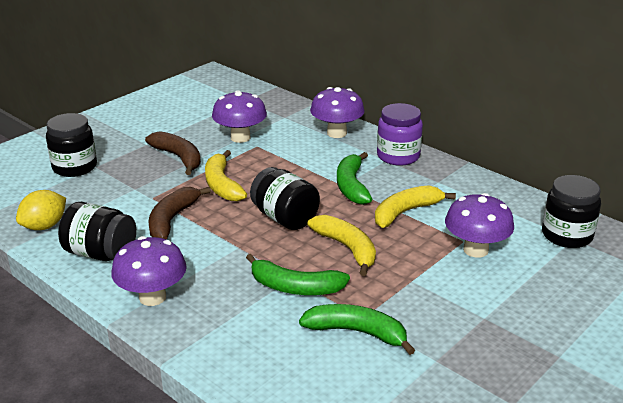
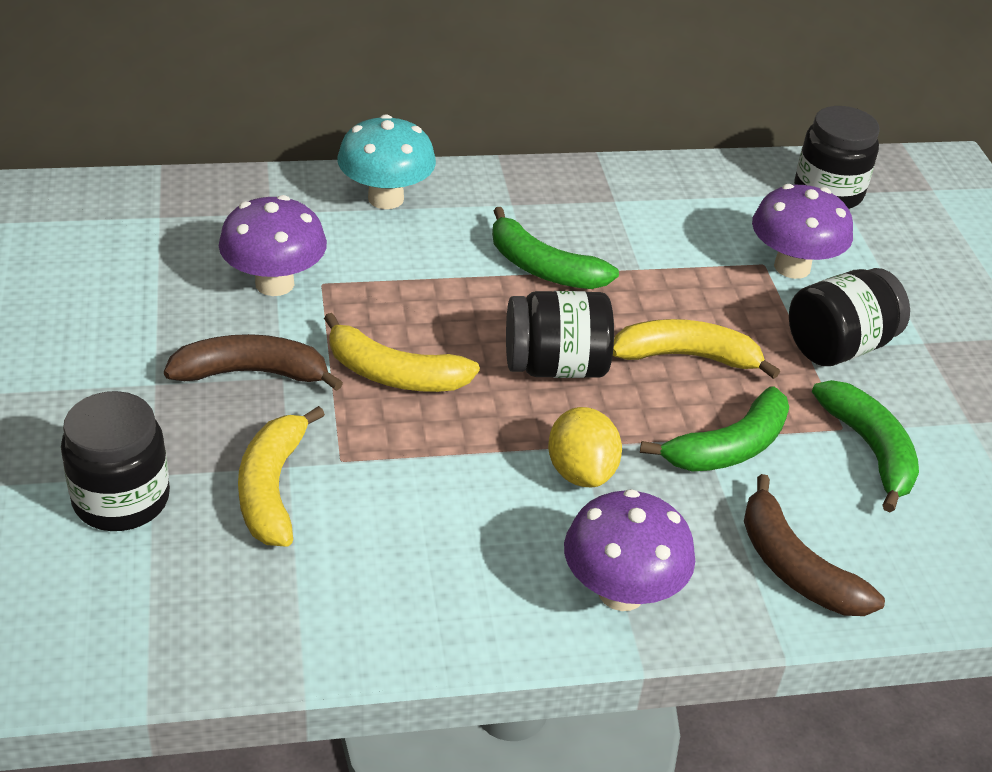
camera: 55 degrees left, 10 degrees up
yellow lemon [16,190,66,230] -> yellow lemon moved to [548,407,622,487]
black jar [58,202,136,261] -> black jar moved to [789,268,910,366]
brown banana [149,187,211,240] -> brown banana moved to [744,474,885,616]
green banana [299,304,415,355] -> green banana turned 105 degrees clockwise [812,380,919,513]
purple mushroom [310,87,365,138] -> turquoise mushroom [338,114,436,209]
yellow banana [375,185,456,228] -> yellow banana moved to [238,406,325,547]
purple jar [377,103,423,166] -> none

